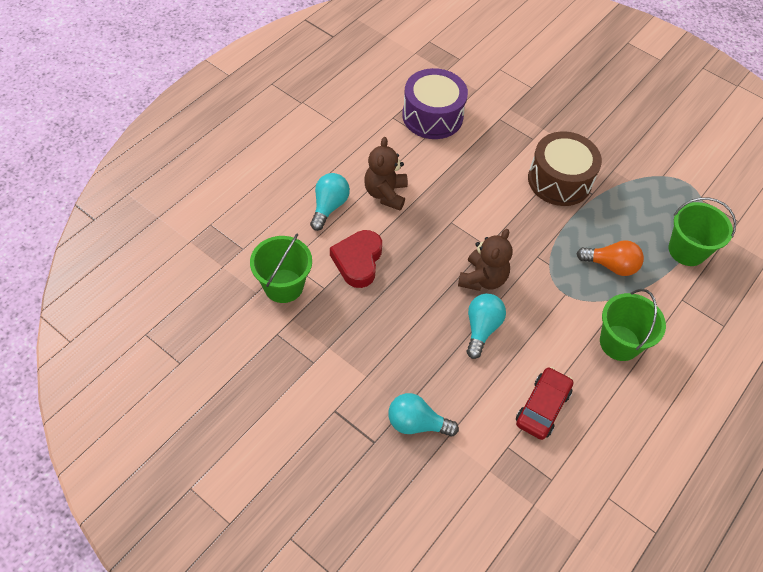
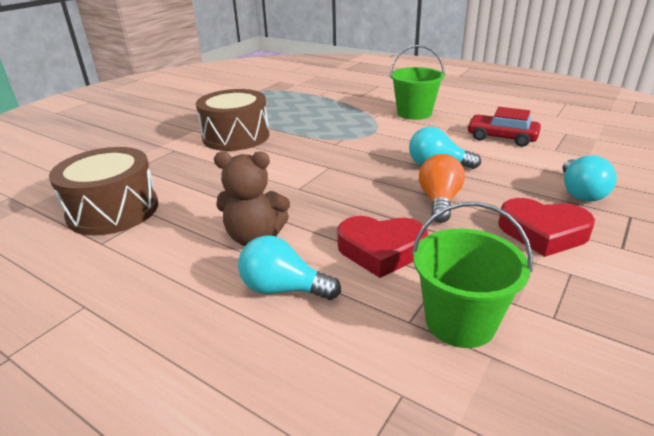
camera: 90 degrees left, 25 degrees down
purple drum [402,68,468,139] -> brown drum [49,147,158,235]
brown teddy bear [458,229,513,291] -> none
orange light bulb [577,240,644,276] -> orange light bulb moved to [419,154,465,223]
green bucket [668,197,736,266] -> none
none -> red heart [498,198,595,257]

